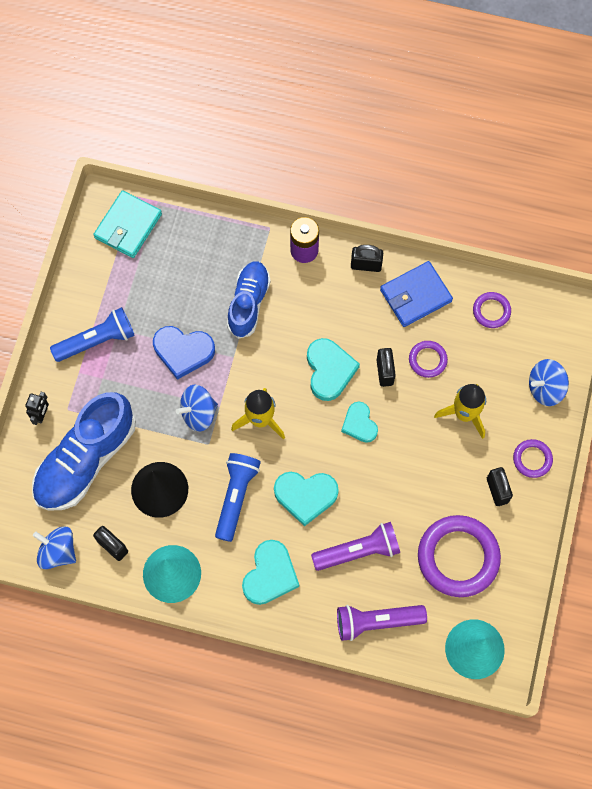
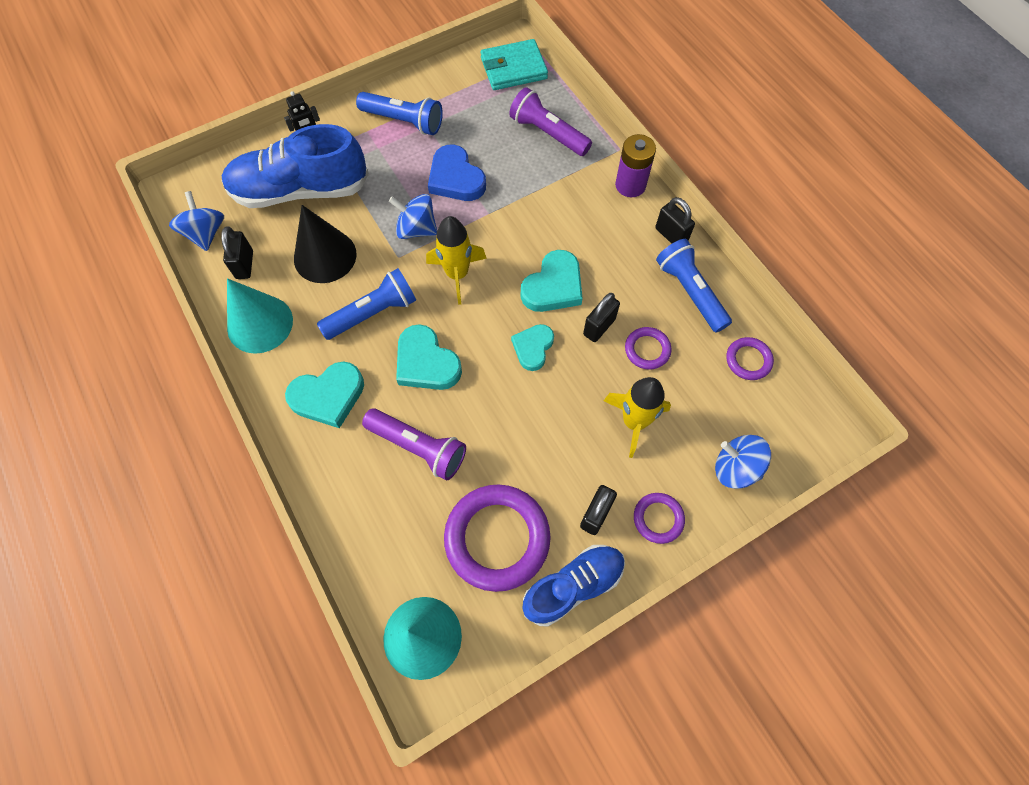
camera: 45 degrees right, 5 degrees down
blue shoe [227,261,271,339] -> blue shoe moved to [522,545,625,627]
purple flashlight [337,605,427,641] -> purple flashlight moved to [509,87,592,156]
blue wallet [380,261,453,327] -> blue flashlight [656,239,732,333]

